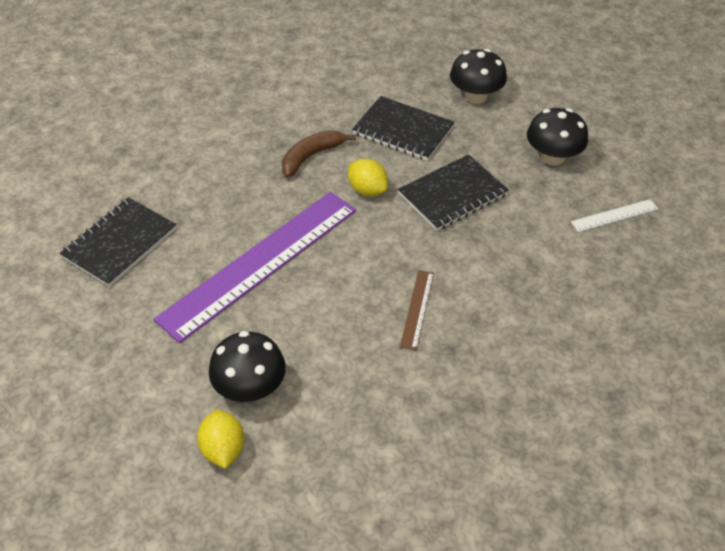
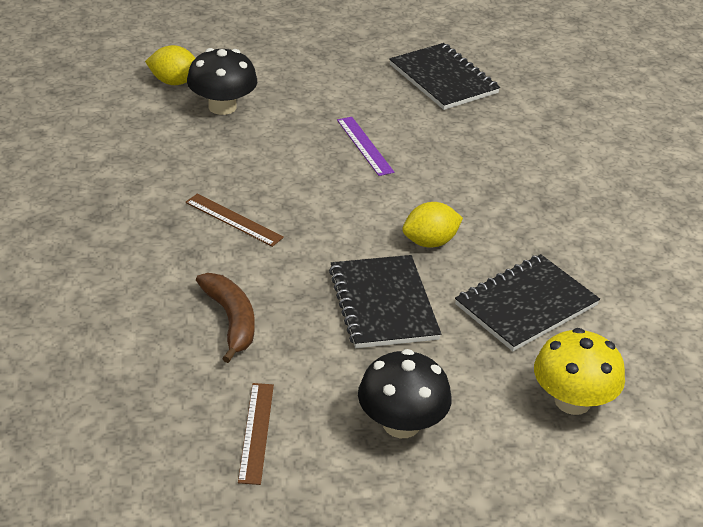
camera: 110 degrees right, 10 degrees down
purple ruler [153,192,356,343] -> purple ruler [337,117,394,176], size x0.40
brown banana [282,130,356,178] -> brown banana moved to [196,273,255,363]
black mushroom [450,49,507,104] -> yellow mushroom [534,328,625,415]
white ruler [571,199,658,232] -> brown ruler [238,383,274,485]

